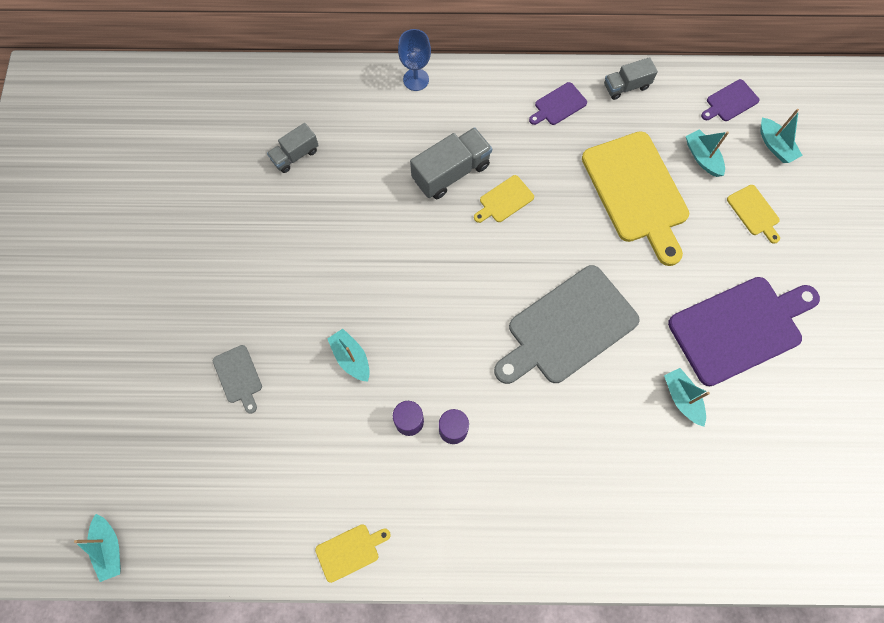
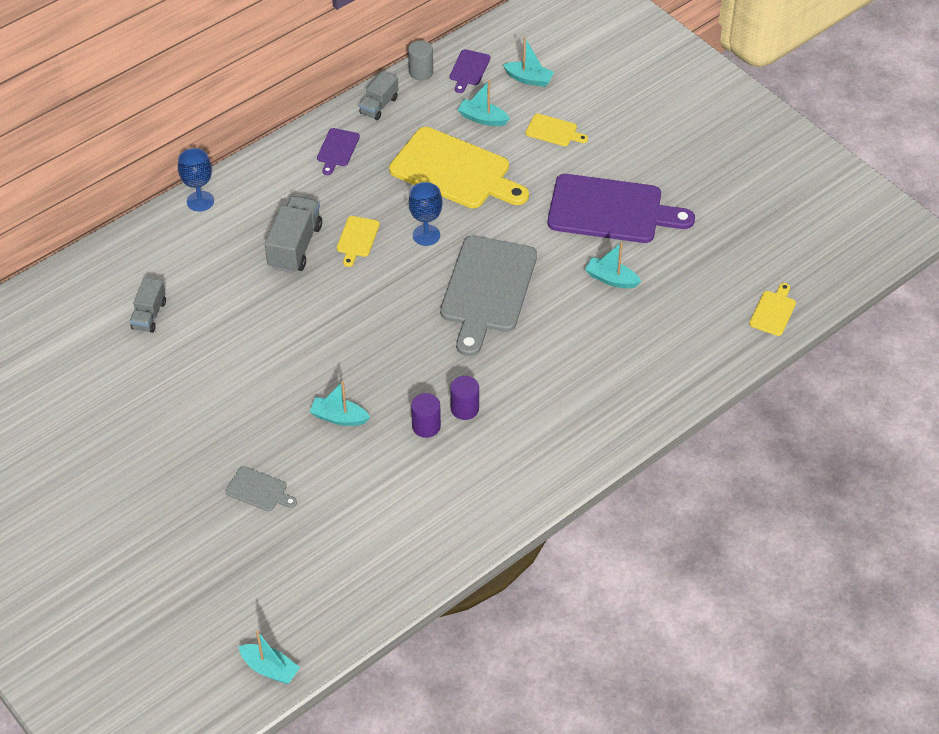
camera: 40 degrees left, 20 degrees down
yellow cutting board [315,524,391,583] -> yellow cutting board moved to [749,283,796,336]
purple cutting board [668,277,820,386] -> purple cutting board turned 75 degrees clockwise [548,174,695,243]
none -> grey cylinder [408,40,433,80]
none -> blue goblet [409,182,443,246]

